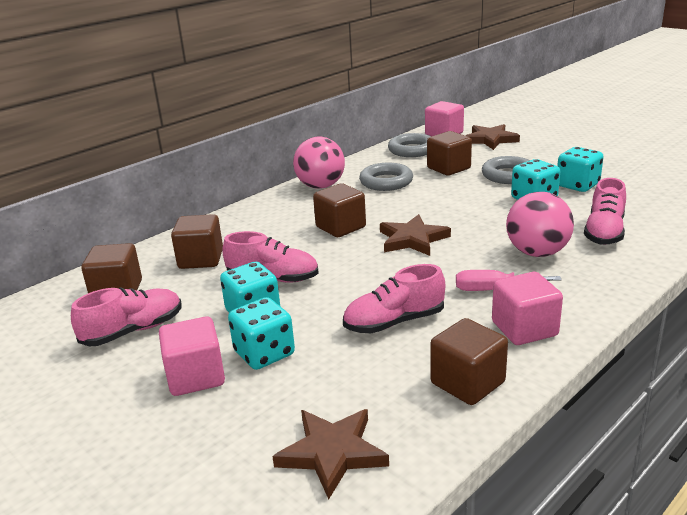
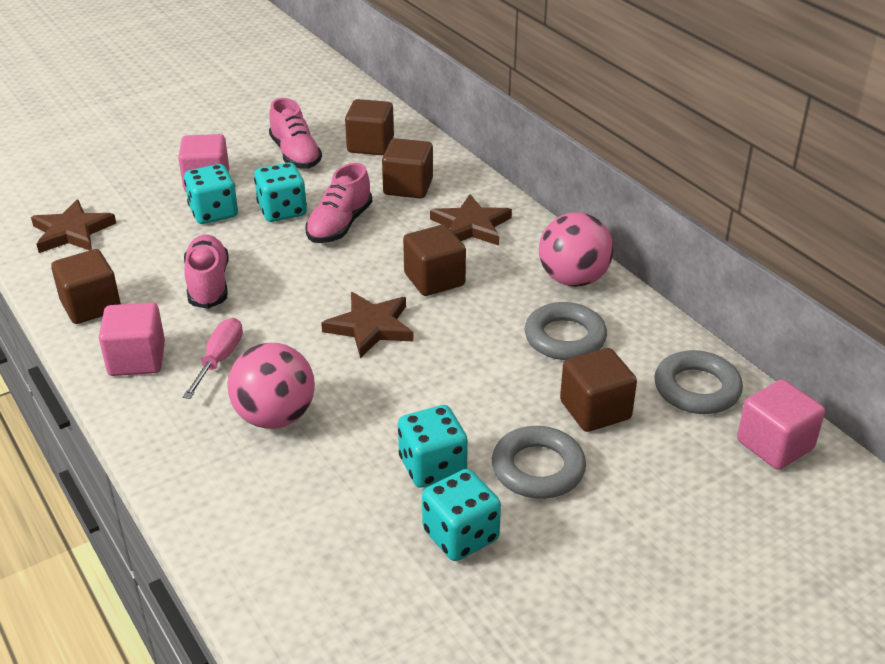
camera: 100 degrees right, 10 degrees up
brown star [466,124,520,150] -> brown star moved to [430,194,512,246]
pink shoe [584,178,626,245] -> none

